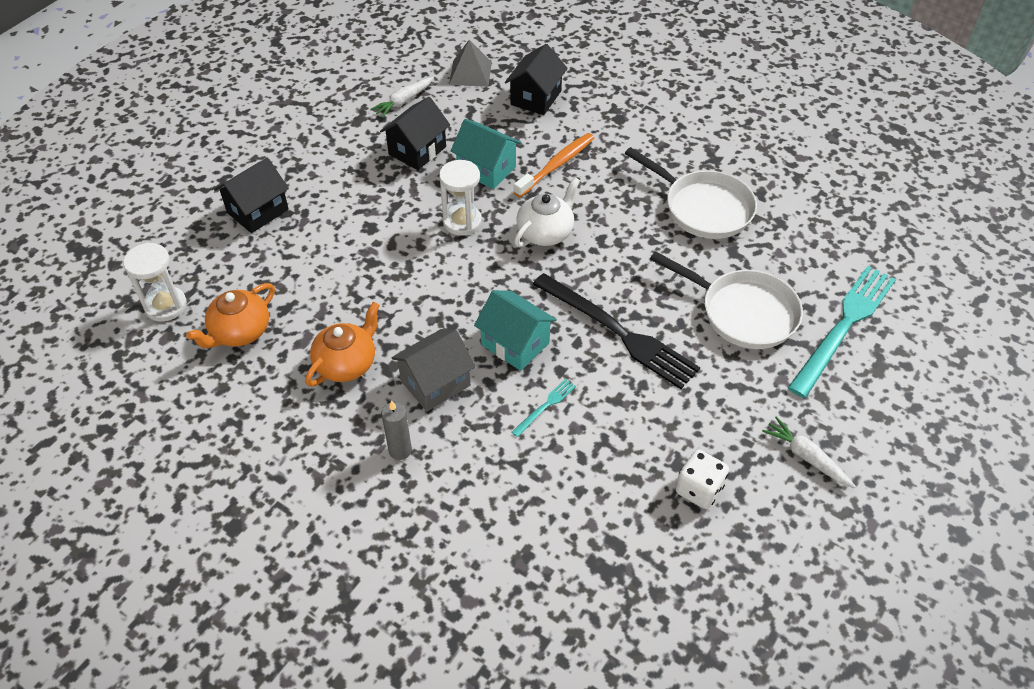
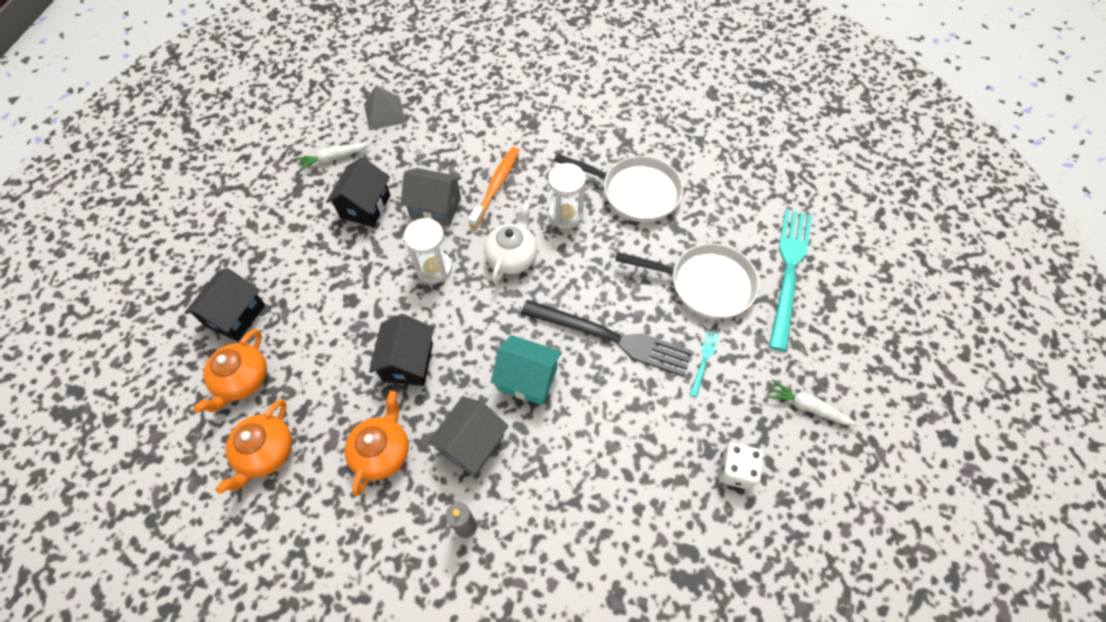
camera: 20 degrees left, 10 degrees up
white hourglass [123,243,187,322] -> white hourglass moved to [548,163,586,229]
white carrot [370,77,434,118] -> white carrot turned 45 degrees clockwise [296,143,370,171]
turquoise house [451,119,521,189] -> grey house [400,168,462,227]
black house [505,44,568,115] -> black house moved to [369,314,434,386]
turquoise fork [511,379,576,437] -> turquoise fork moved to [689,331,719,397]
none -> orange teapot [193,329,267,413]

